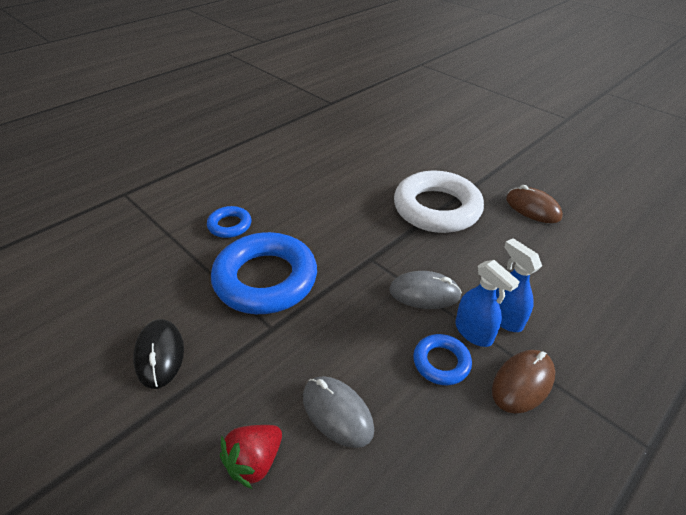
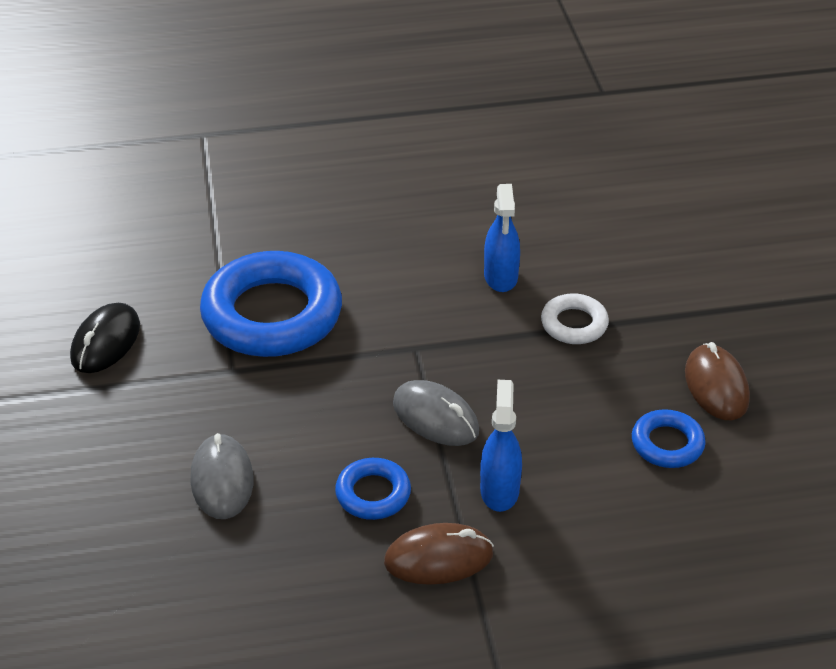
camera: 35 degrees right, 0 degrees up
blue ring [207,206,251,238] -> blue ring moved to [632,409,706,468]
red strawberry [220,425,282,489] -> none
white ring [394,171,484,233] -> white ring [541,293,609,344], size x0.48
blue spray bottle [455,260,520,347] -> blue spray bottle moved to [484,184,520,292]

